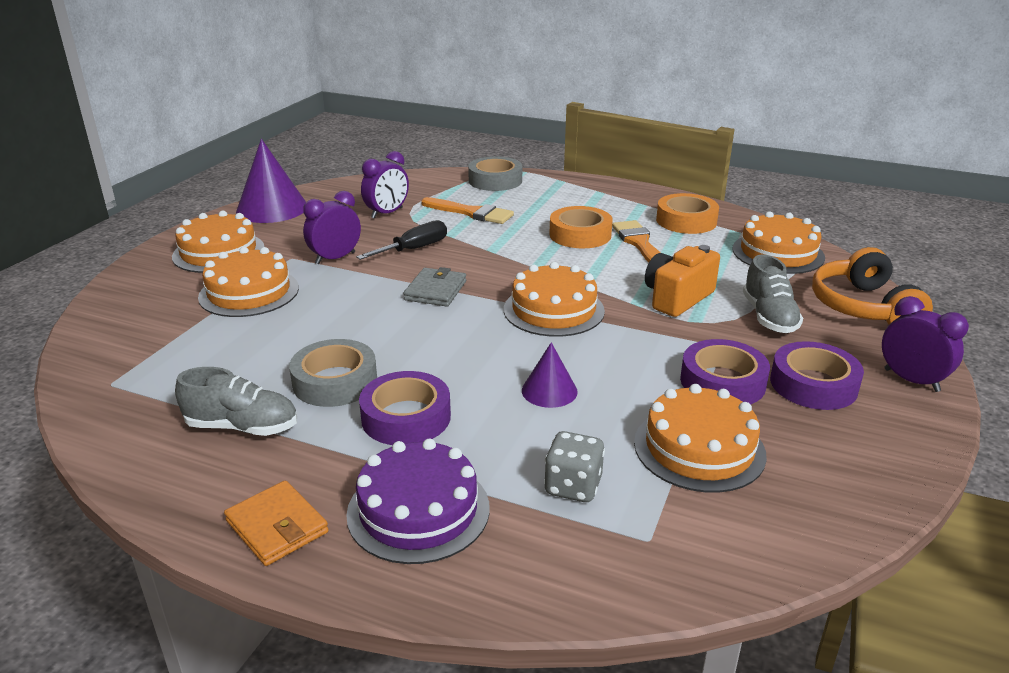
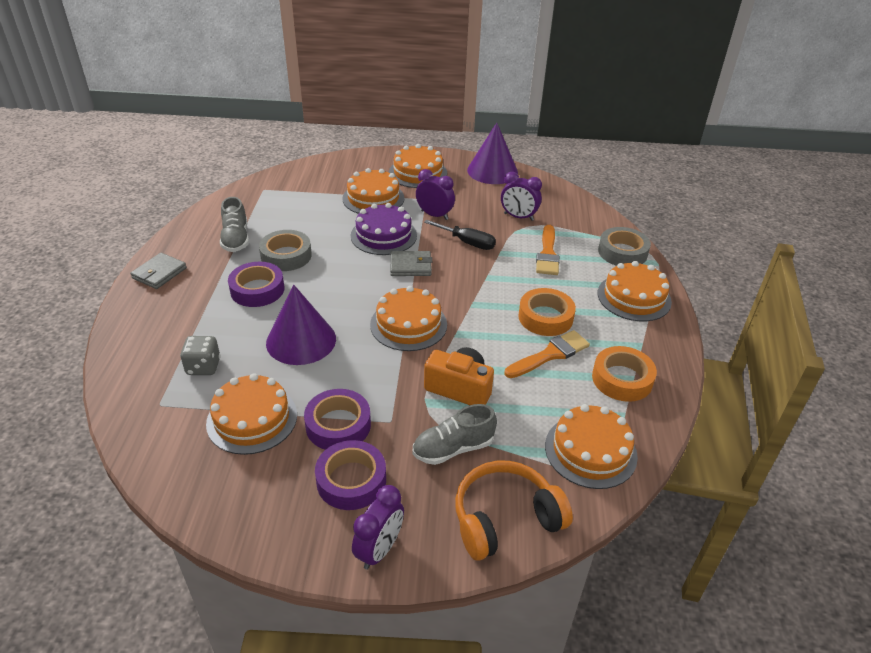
camera: 70 degrees right, 10 degrees up
orange wallet [224,481,329,566] -> grey wallet [130,253,187,289]
purple cake [346,439,490,564] -> purple cake moved to [351,203,417,255]
purple cone [522,342,578,408] -> purple cone [266,285,336,365], size x1.84
none -> orange cake [598,261,672,321]

